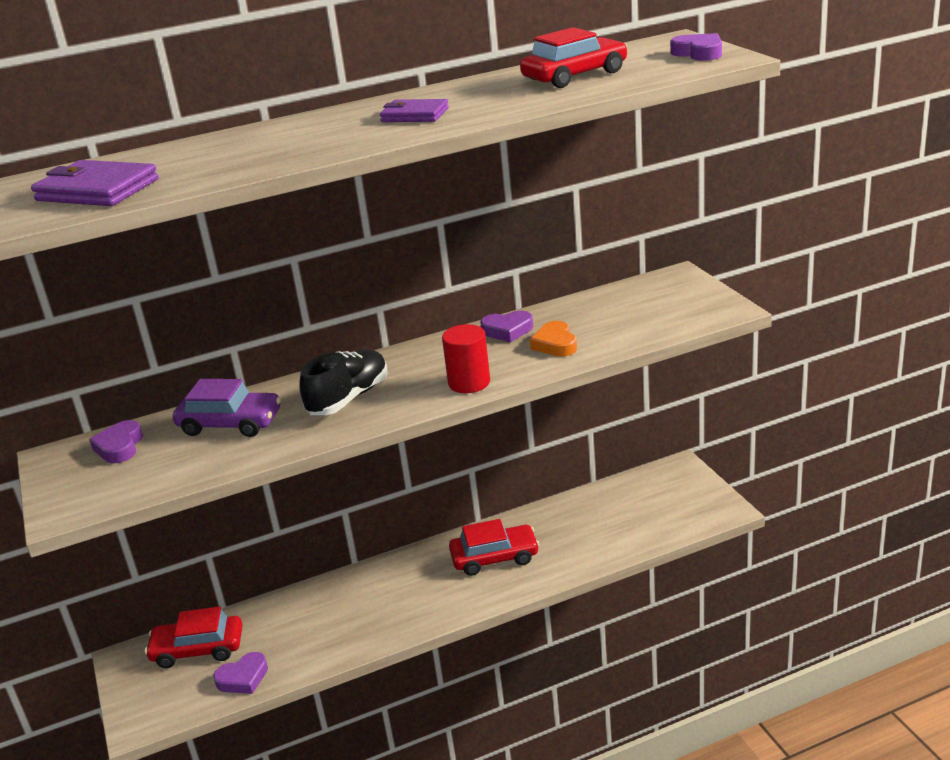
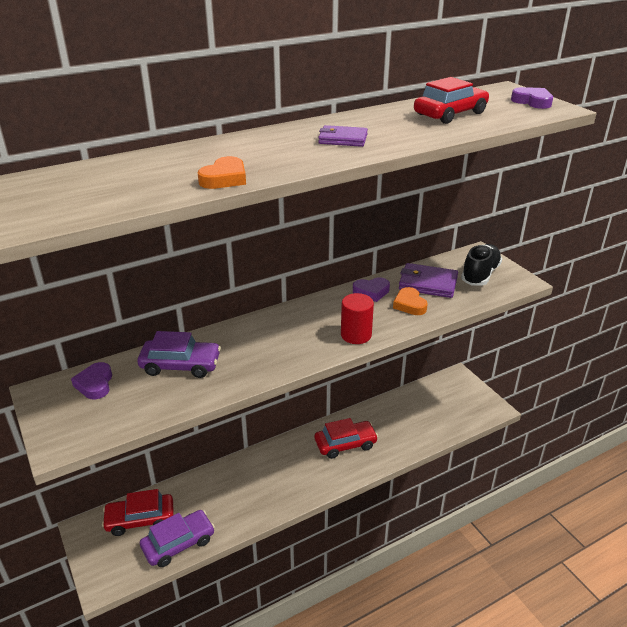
camera: 10 degrees left, 5 degrees up
purple wallet [31,160,158,206] -> purple wallet moved to [399,263,458,298]
purple heart [213,652,268,694] -> purple car [140,510,215,567]
black shoe [299,350,388,415] -> black shoe moved to [461,244,502,286]
none -> orange heart [198,156,246,189]

